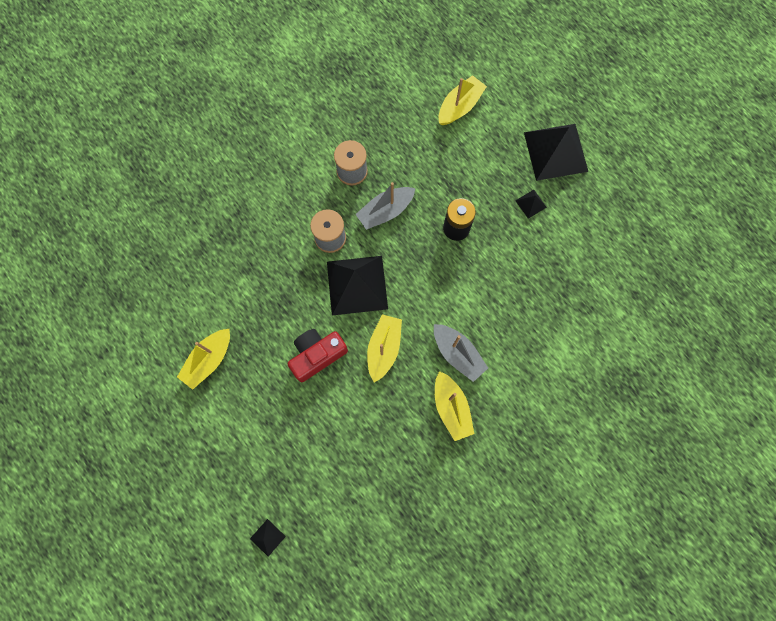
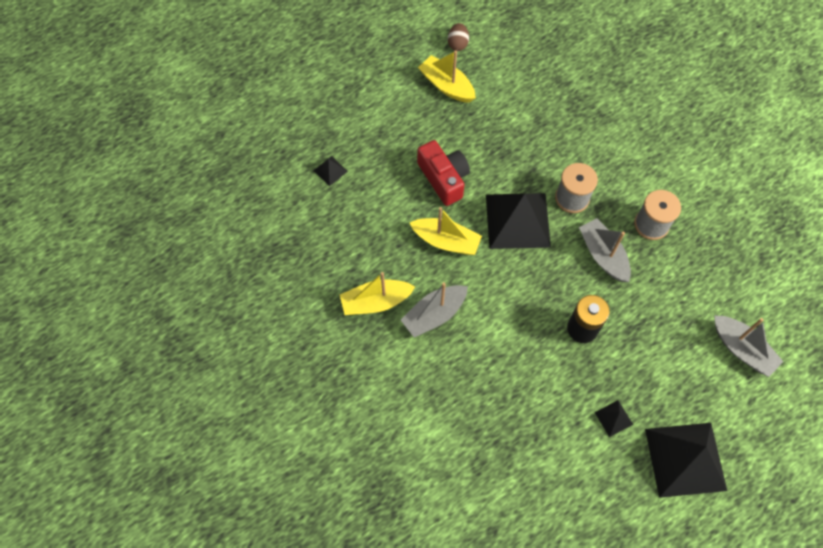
camera: 95 degrees right, 10 degrees down
black pyramid [250,519,286,557] -> black pyramid moved to [313,156,348,186]
yellow boat [439,75,487,125] -> grey boat [714,316,784,377]
none -> brown egg [448,23,469,51]

